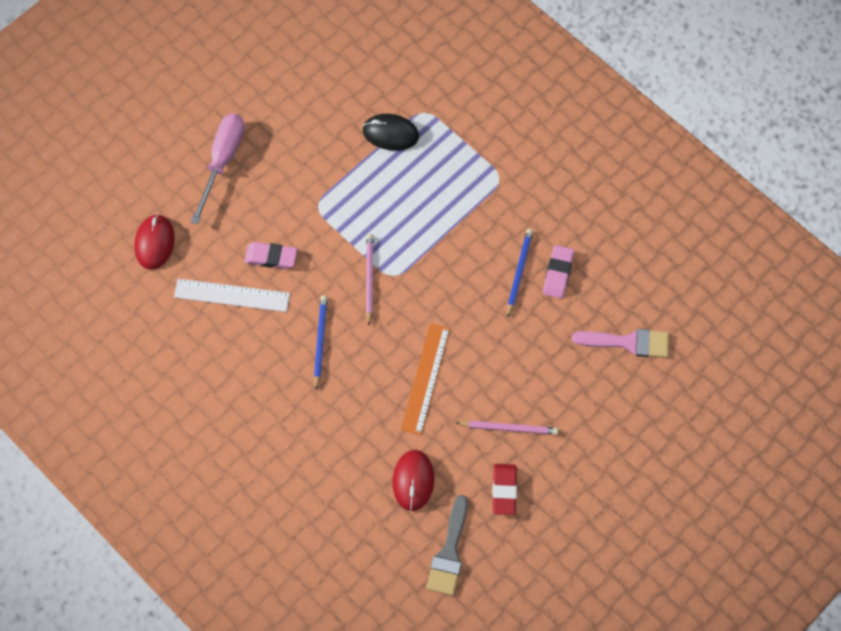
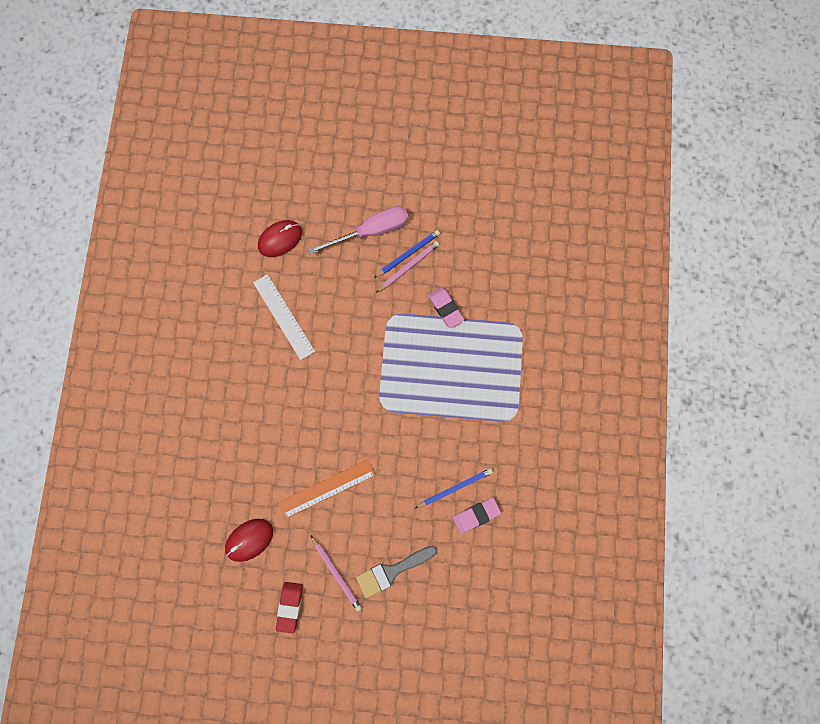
camera: 50 degrees right, 10 degrees up
pink eraser [244,242,297,269] -> pink eraser moved to [428,287,464,328]
blue pencil [314,295,327,390] -> blue pencil moved to [374,230,440,278]
black mouse [363,114,419,151] -> none
pink pencil [366,234,373,325] -> pink pencil moved to [376,241,439,293]
grey brush [426,495,468,596] -> grey brush moved to [356,546,437,598]
red eraser [492,464,517,515] -> red eraser turned 45 degrees counterclockwise [276,582,303,633]
pink brush [572,329,669,358] -> none

